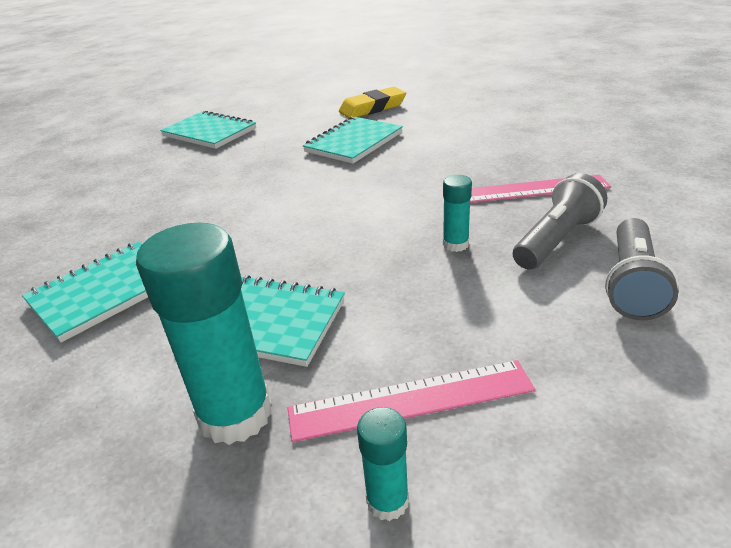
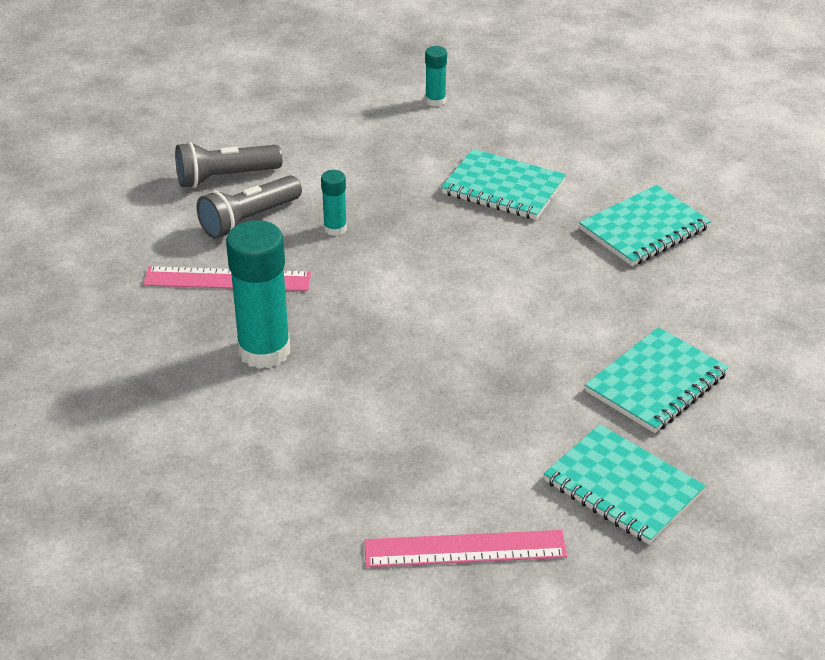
camera: 175 degrees left, 5 degrees up
turquoise glue stick [136,223,272,445] -> turquoise glue stick moved to [226,220,290,369]
pink ruler [288,360,535,442] -> pink ruler moved to [364,530,567,567]
turquoise notebook [303,117,403,164] -> turquoise notebook moved to [585,327,729,433]
yellow eraser [339,87,406,118] -> none
grey flashlight [605,218,679,320] -> grey flashlight turned 135 degrees counterclockwise [175,142,282,188]

